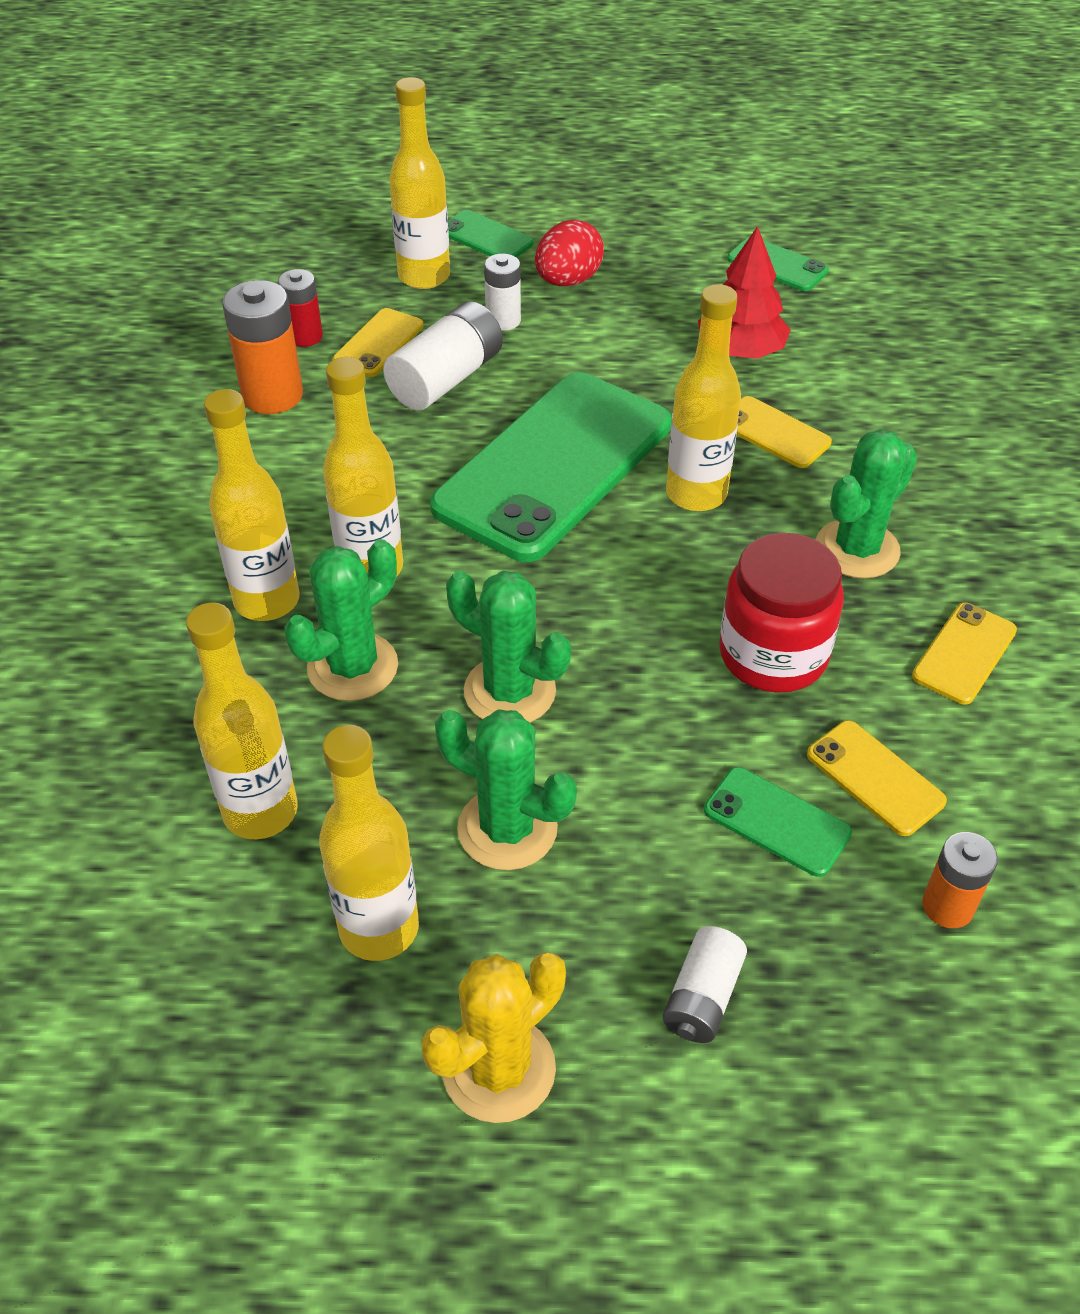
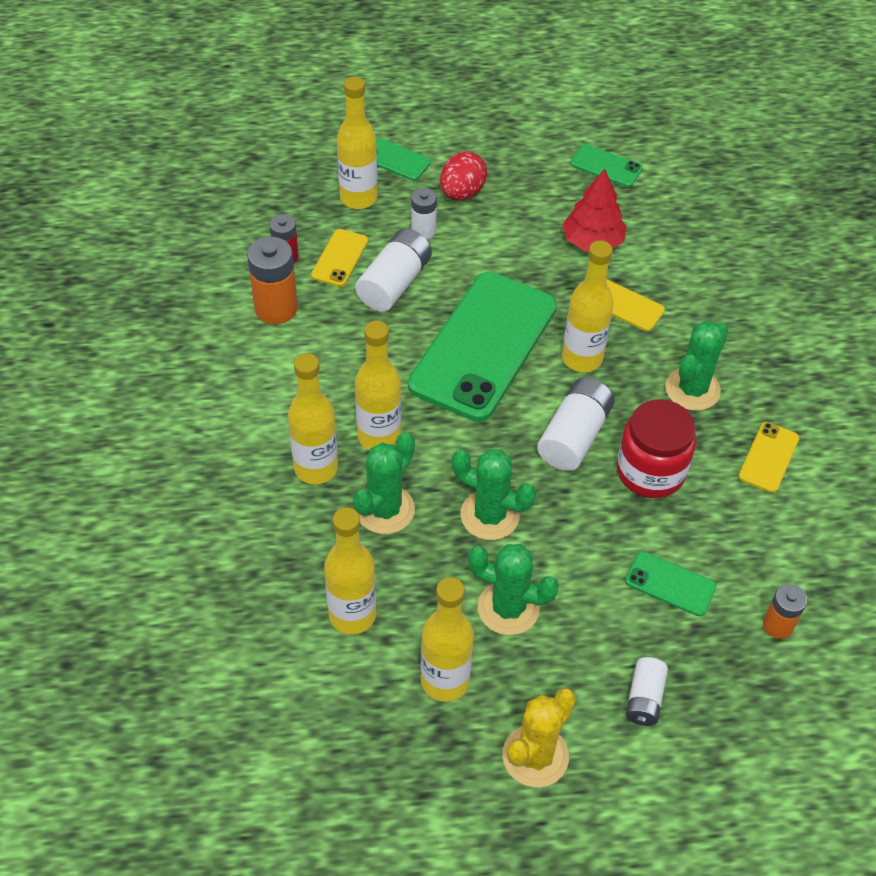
camera: 10 degrees left, 5 degrees up
yellow phone [807,720,947,836] -> none
none -> white battery [537,378,614,471]

